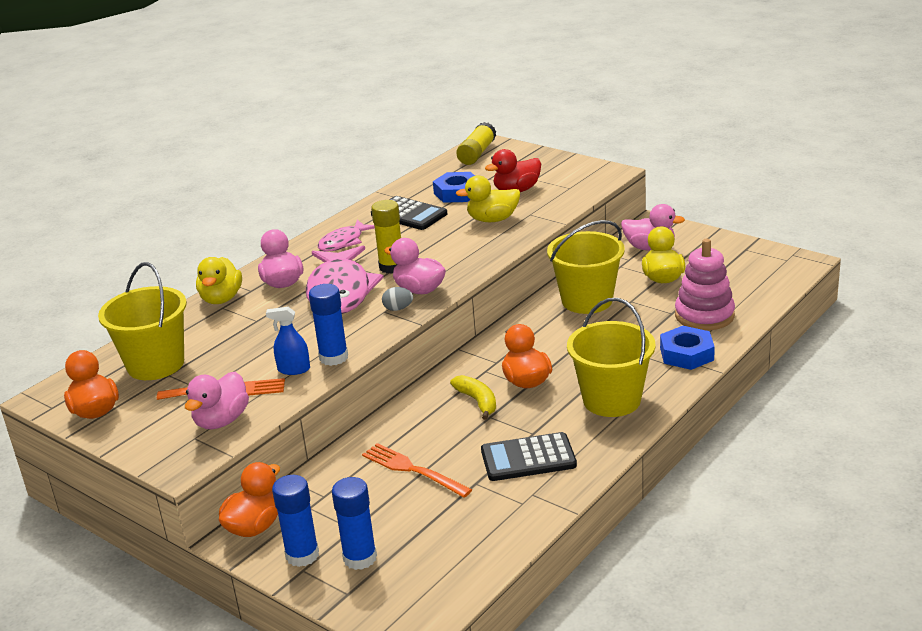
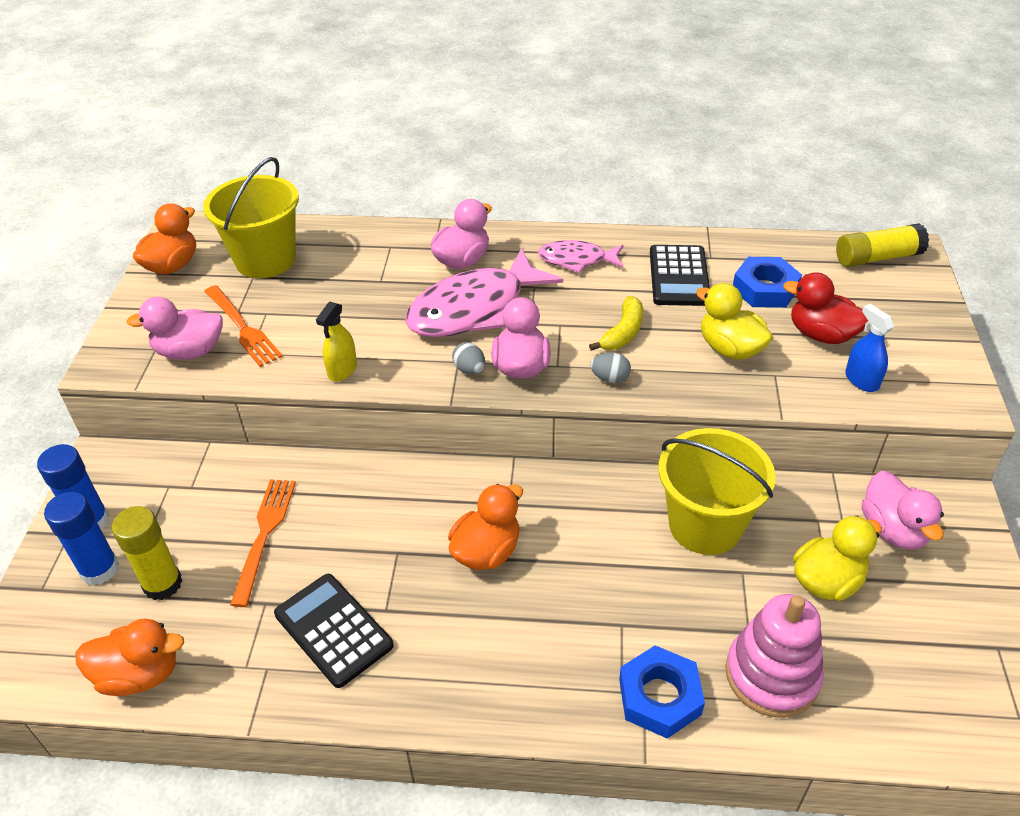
camera: 55 degrees right, 15 degrees up
yellow duck [196,257,242,304] -> none
orange duck [219,462,280,537] -> orange duck moved to [75,619,184,696]
blue spray bottle [266,307,310,375] -> blue spray bottle moved to [845,304,894,392]
blue glue stick [309,284,348,366] -> yellow spray bottle [316,301,357,382]
yellow glue stick [371,200,401,274] -> yellow glue stick moved to [112,506,182,600]
yellow banana [450,375,496,420] -> yellow banana moved to [589,296,643,351]
yellow bucket [567,298,656,417] -> none
none -> grey egg [590,352,631,383]

